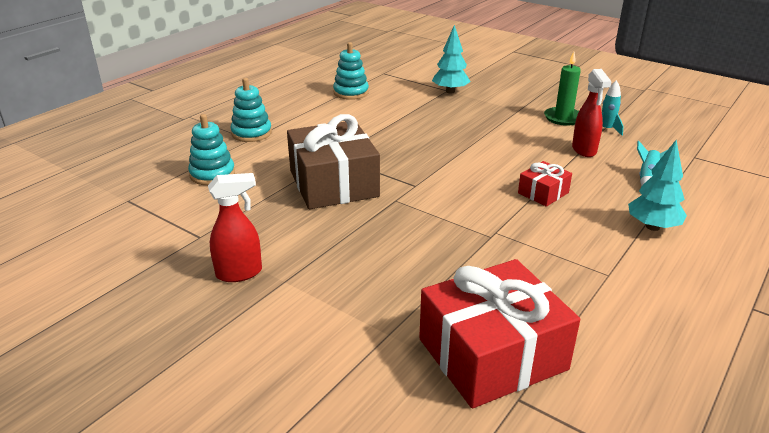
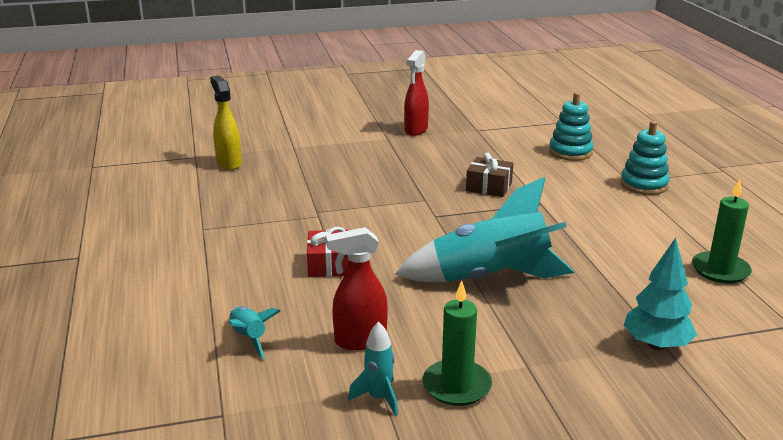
camera: 130 degrees right, 5 degrees down
brown gift [287,114,380,209] -> brown gift [466,152,513,197], size x0.47
turquoise stacking toy [333,42,369,100] -> green candle [692,179,752,284]
red gift [419,259,580,408] -> yellow spray bottle [210,76,242,170]
red spray bottle [572,69,612,157] -> red spray bottle turned 45 degrees counterclockwise [326,227,388,350]
turquoise tree [628,140,687,231] -> none
none -> turquoise rocket [395,177,574,282]

